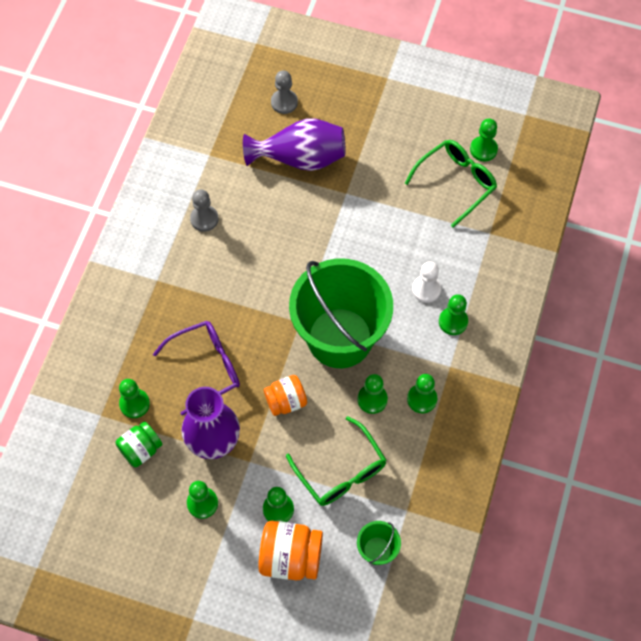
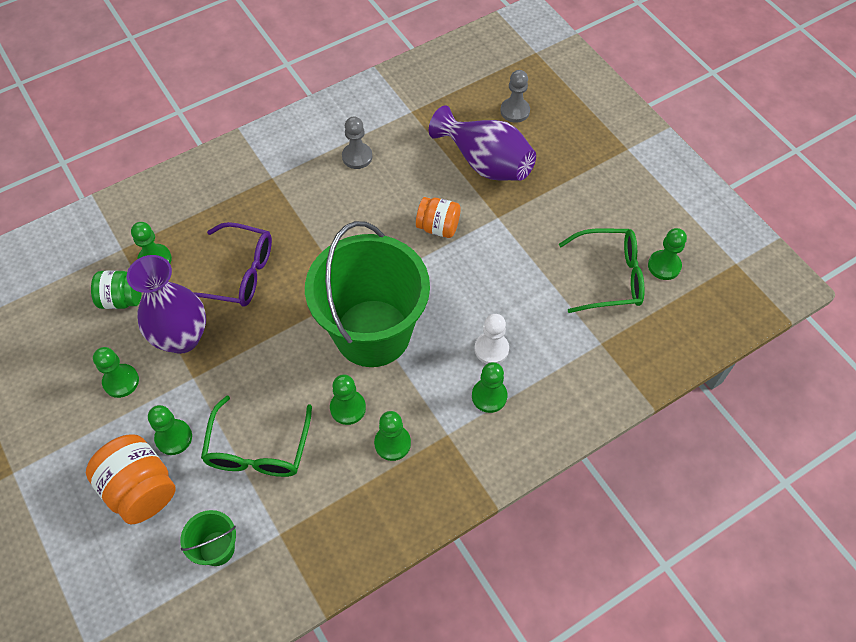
camera: 40 degrees right, 5 degrees down
orange jar [264,375,307,416] -> orange jar moved to [416,197,461,238]

